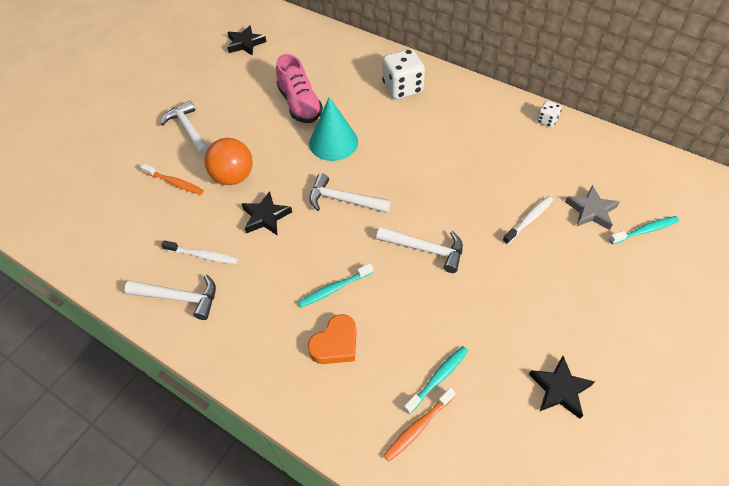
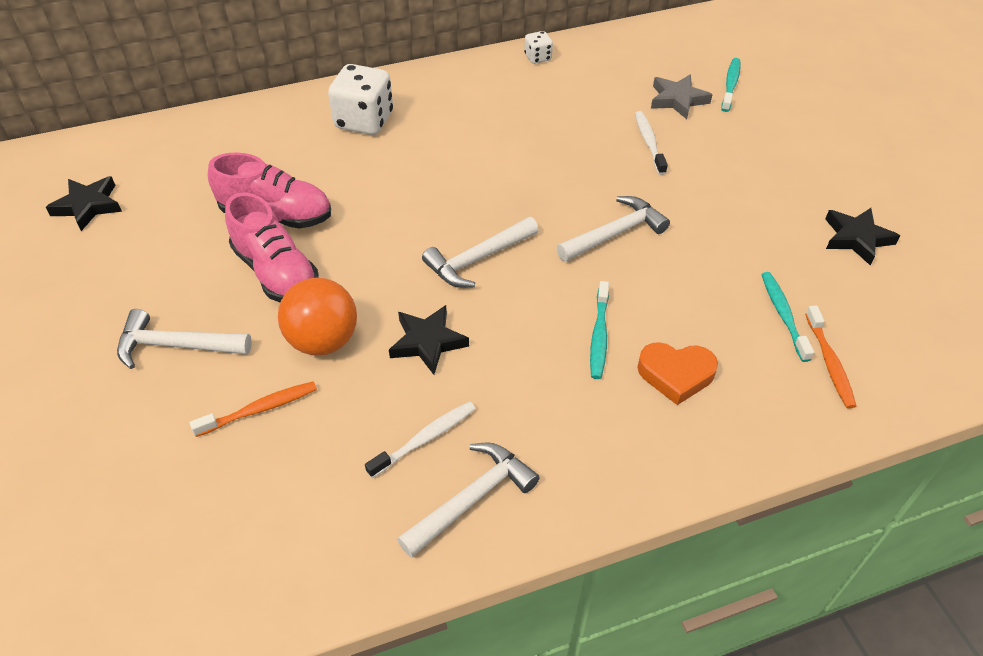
camera: 55 degrees left, 5 degrees down
orange heart [308,314,357,364] -> orange heart turned 105 degrees clockwise [637,342,718,405]
turquoise cone [309,97,358,161] -> none
none -> pink shoe [225,193,319,302]

